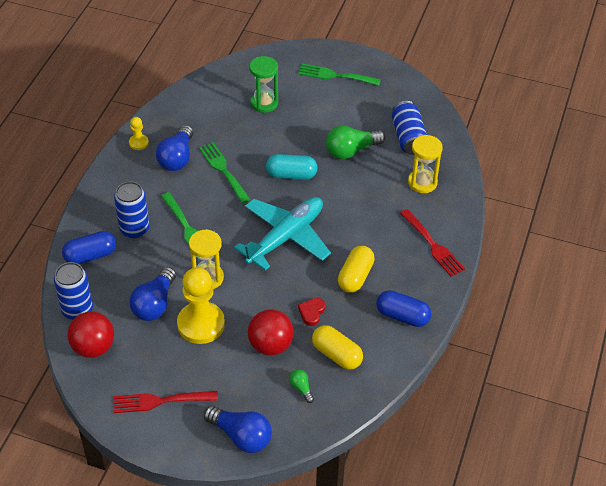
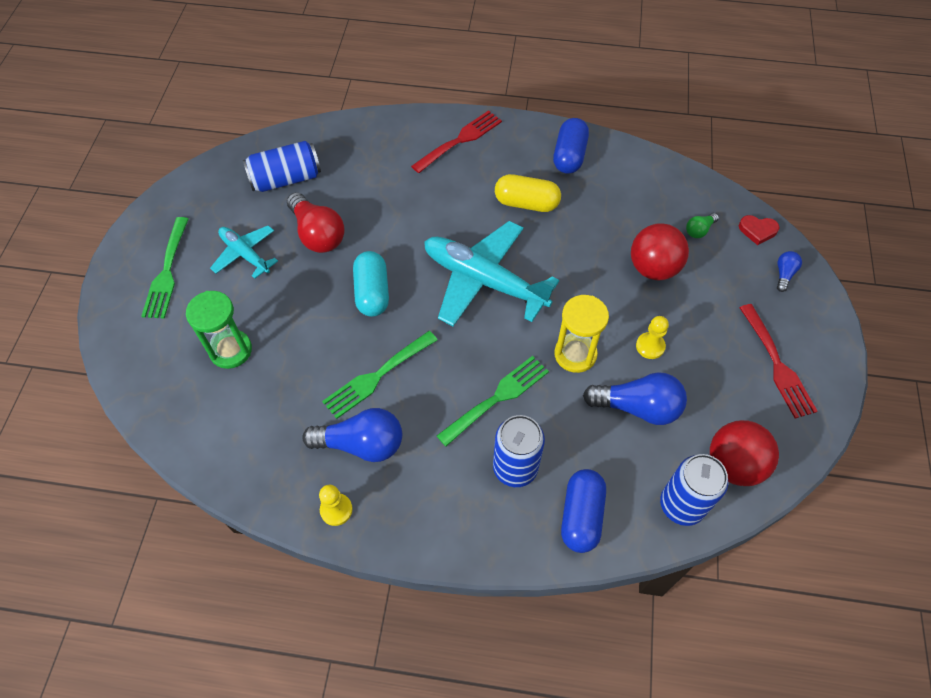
camera: 100 degrees left, 10 degrees up
blue capsule [62,231,116,264] -> blue capsule turned 45 degrees clockwise [561,469,606,553]
yellow pawn [177,268,225,344] -> yellow pawn [636,316,669,359], size x0.47
blue light bulb [204,406,272,453] -> blue light bulb [777,251,802,292], size x0.49
red heart [298,298,325,326] -> red heart moved to [739,215,780,245]
yellow capsule [312,325,363,370] -> none
green light bulb [326,125,385,159] -> red light bulb [287,192,345,253]
yellow hourglass [408,135,443,193] -> none
none -> turquoise plane [210,225,278,279]

